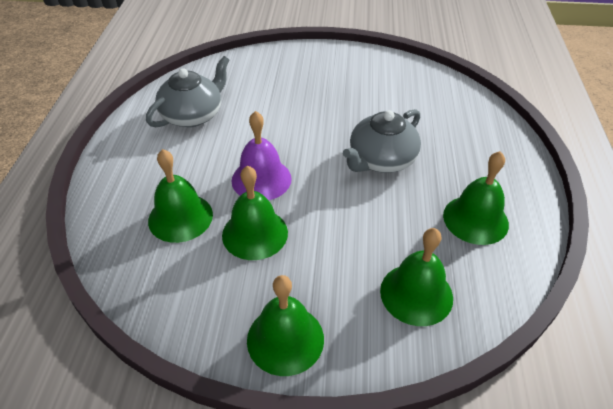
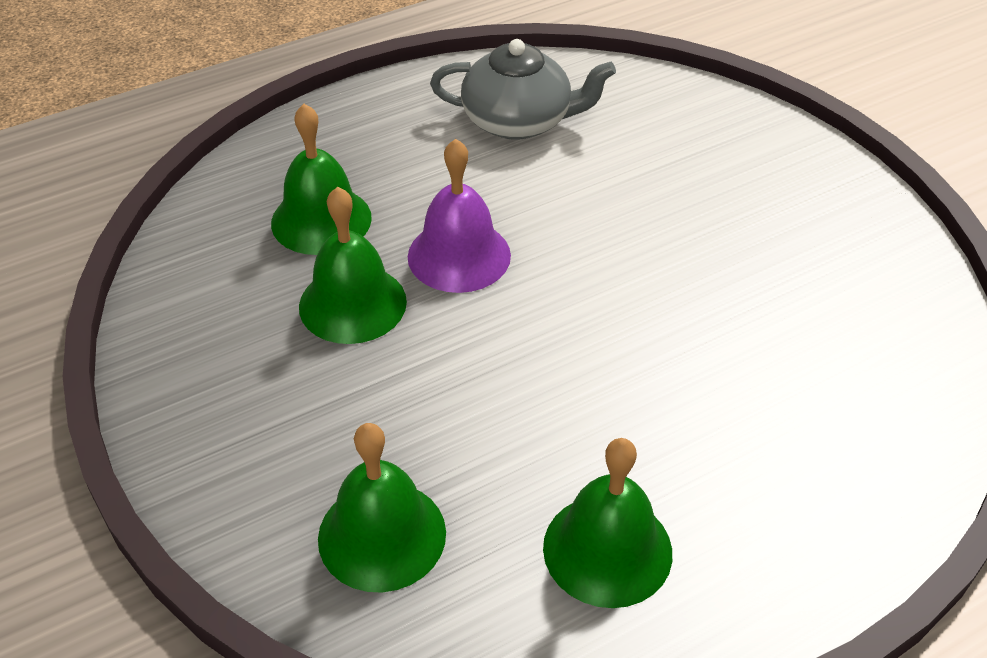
camera: 55 degrees right, 0 degrees up
green bell [247,275,324,376] -> none
grey teapot [343,109,421,173] -> none

